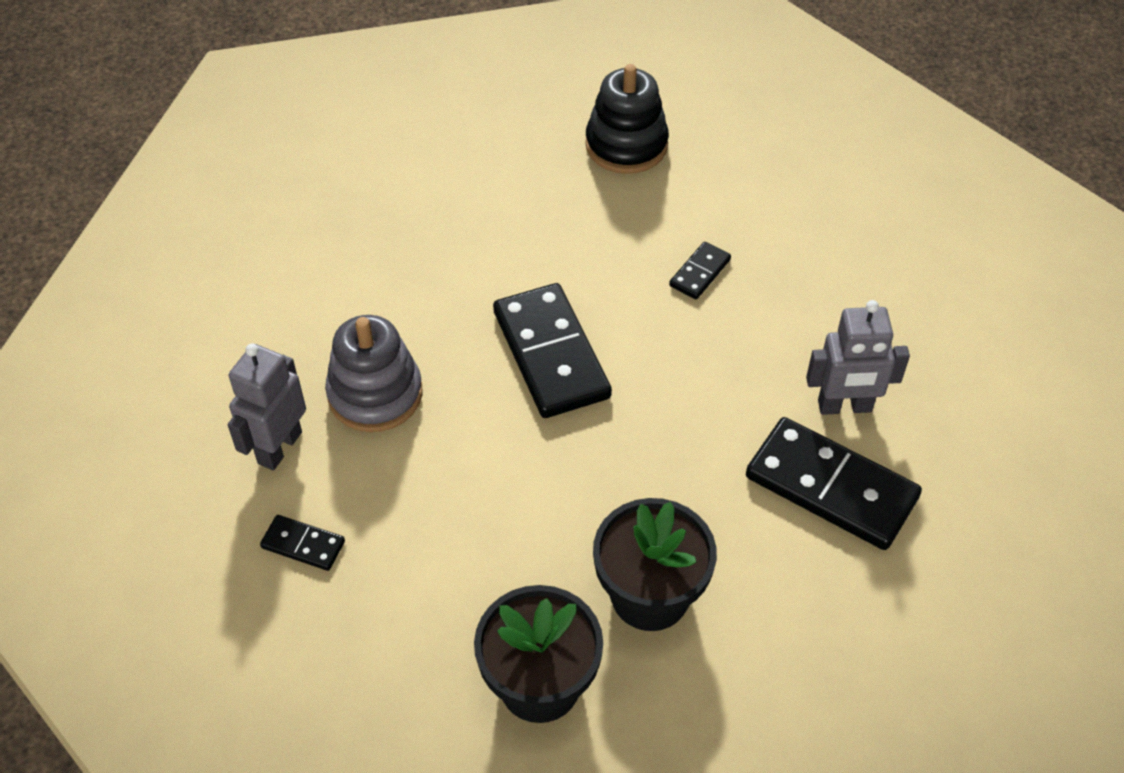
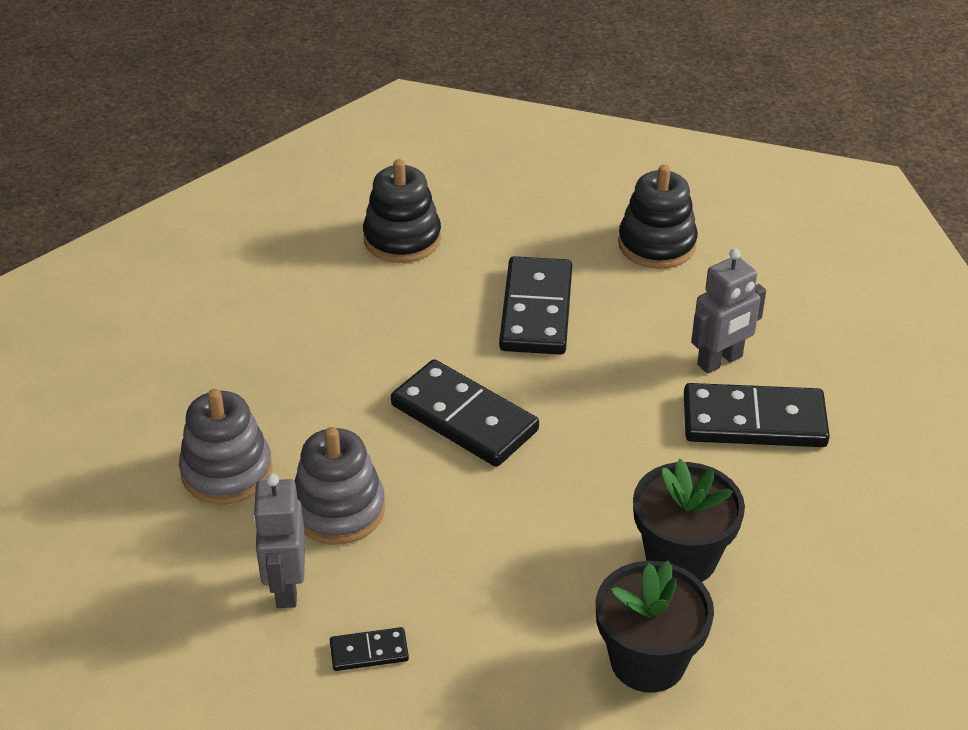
camera: 30 degrees left, 10 degrees down
black domino [669,242,731,299] -> black domino [499,256,572,355], size x2.12
none -> grey stacking toy [179,389,273,505]
none -> black stacking toy [618,165,698,269]

